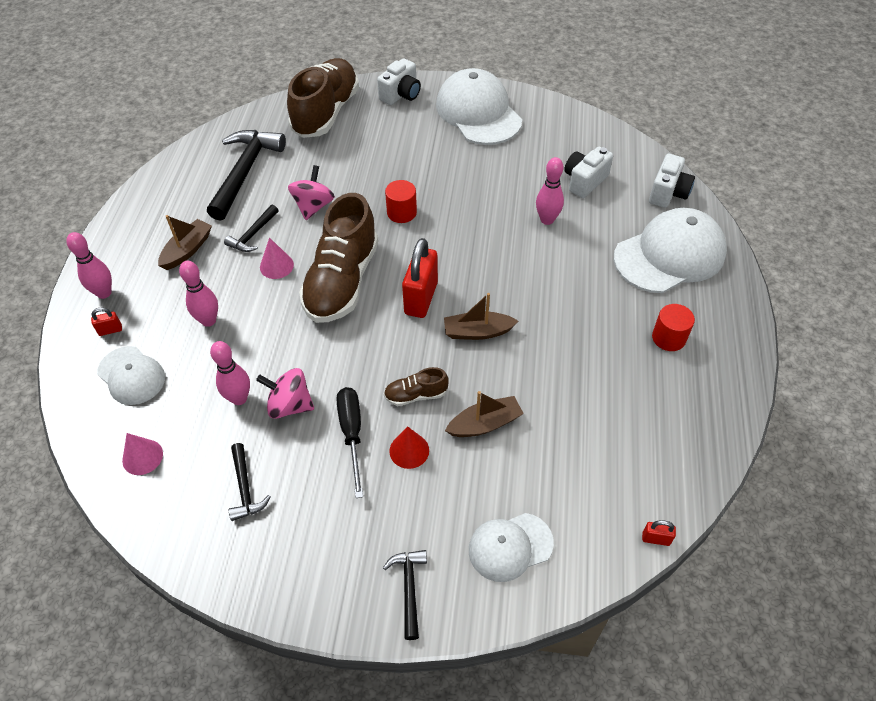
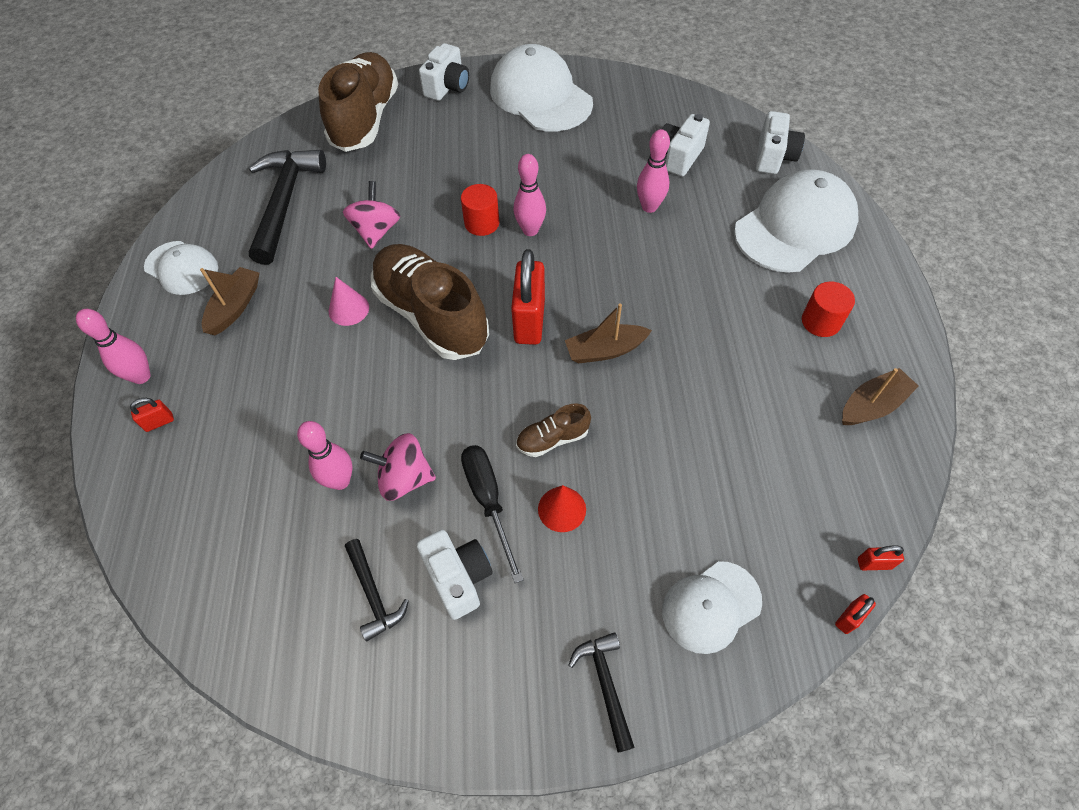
camera: 10 degrees left, 5 degrees up
white cap [97,346,165,405] -> white cap moved to [144,241,218,295]
pink cone [122,433,163,475] -> none
pink bowling pin [179,261,218,327] -> pink bowling pin moved to [513,154,546,236]
black hammer [224,205,279,252] -> none
brown shoe [299,193,379,323] -> brown shoe turned 135 degrees clockwise [371,244,489,360]
brown boat [445,391,524,437] -> brown boat moved to [842,368,919,425]
none -> white camera [417,530,493,620]
none -> red padlock [835,594,876,634]

